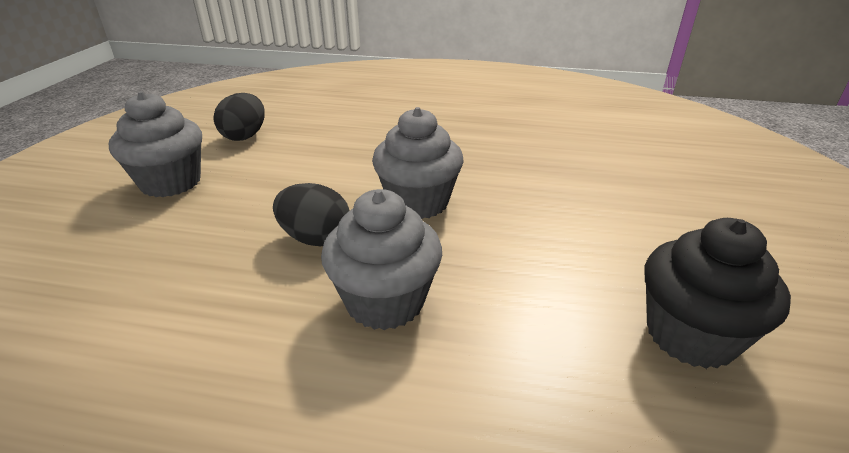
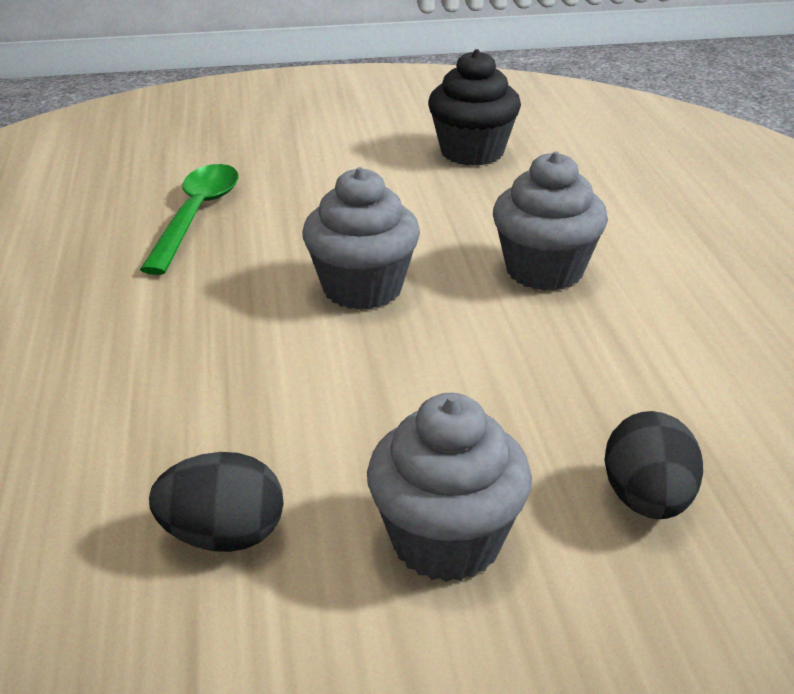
camera: 110 degrees left, 0 degrees up
black egg [273,183,350,246] -> black egg moved to [604,411,703,519]
none -> green spoon [140,164,239,275]

